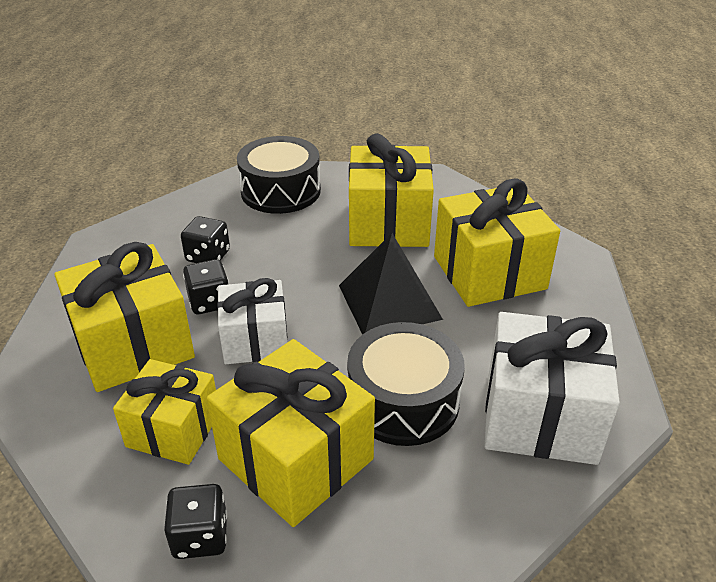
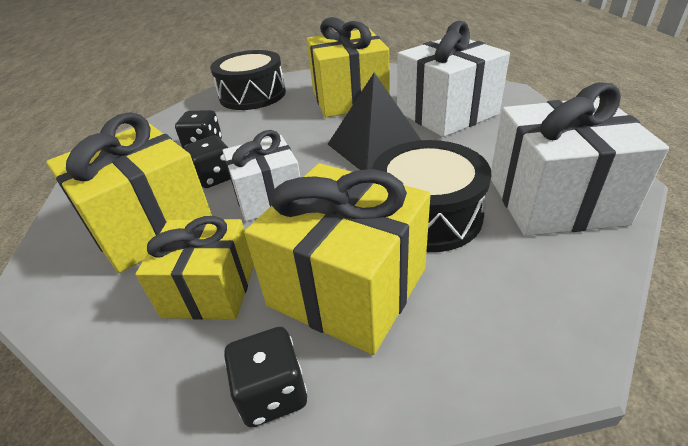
camera: 10 degrees left, 0 degrees up
yellow gift [434,178,560,307] -> white gift [397,21,510,137]

